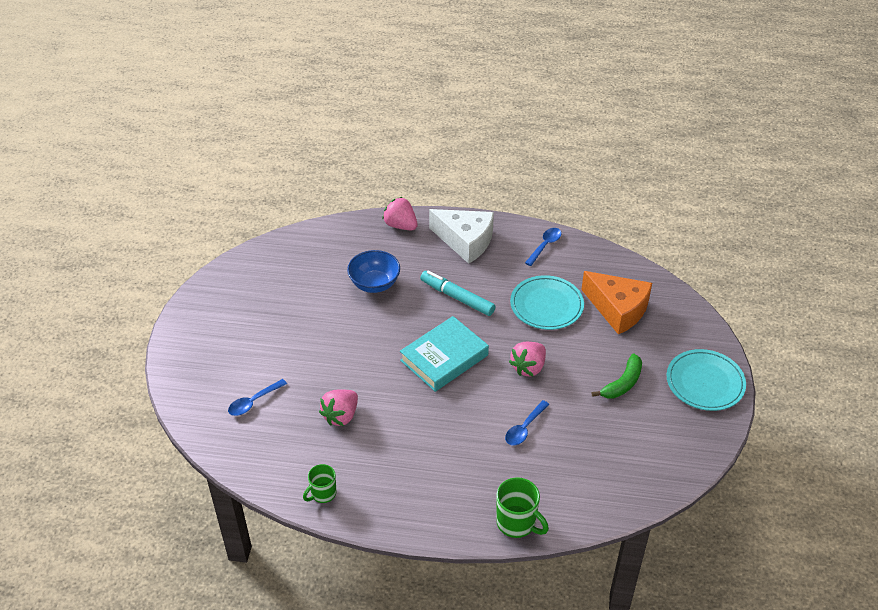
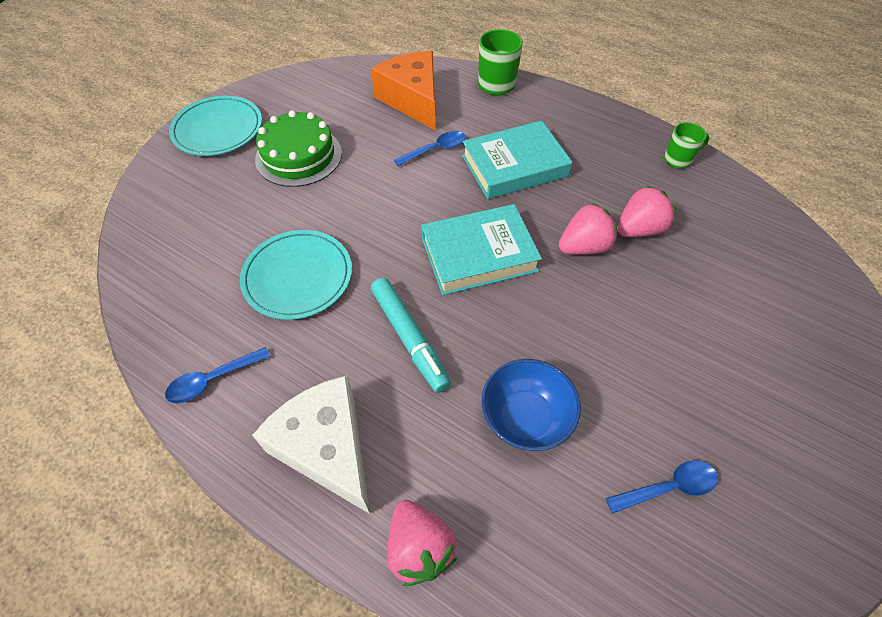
camera: 155 degrees left, 10 degrees up
blue spoon [228,379,287,416] -> blue spoon moved to [606,461,718,514]
pink strawberry [509,342,546,377] -> pink strawberry moved to [559,203,618,255]
orange cheese [581,271,652,335] -> orange cheese moved to [371,51,435,130]
green banana [592,354,642,398] -> green cake [255,110,342,187]
none -> turquoise book [462,121,572,199]

